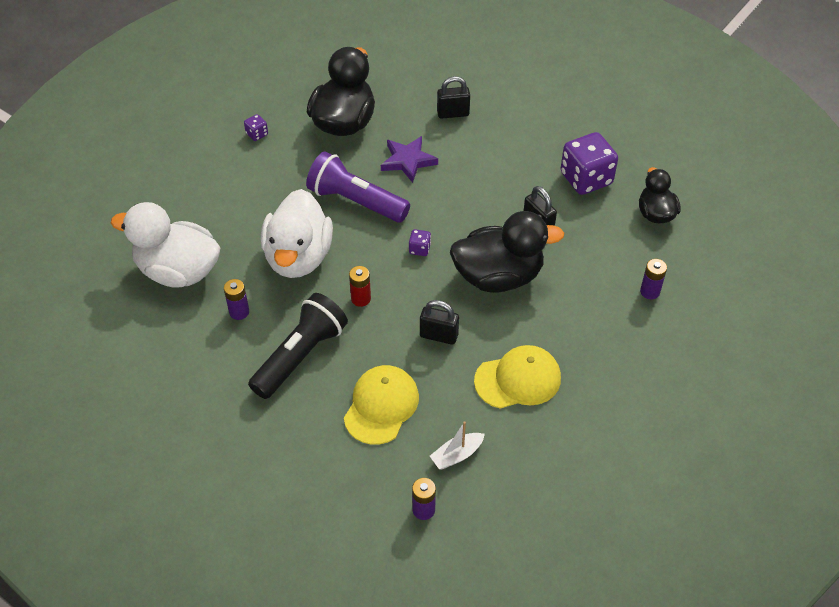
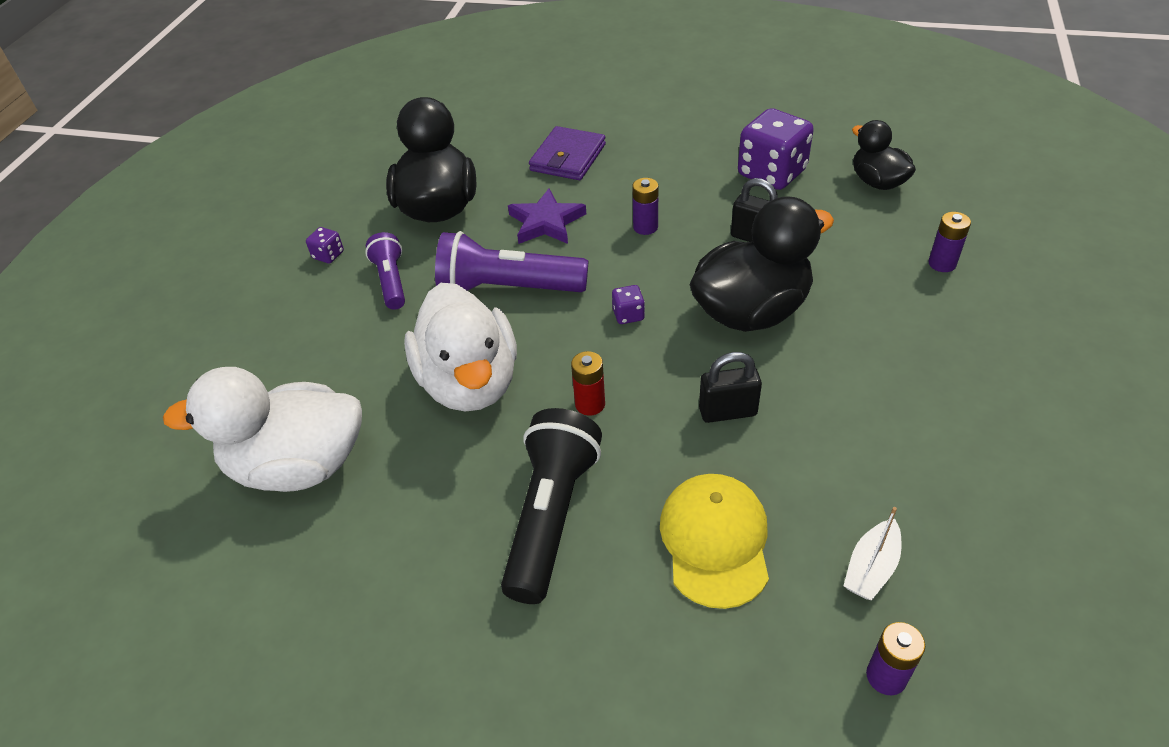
camera: 20 degrees left, 5 degrees down
purple battery [224,279,249,320] -> purple battery moved to [632,178,659,235]
black padlock [437,76,470,119] -> purple wallet [529,126,606,180]
yellow cap [474,345,561,409] -> none
none -> purple flashlight [365,232,405,310]

